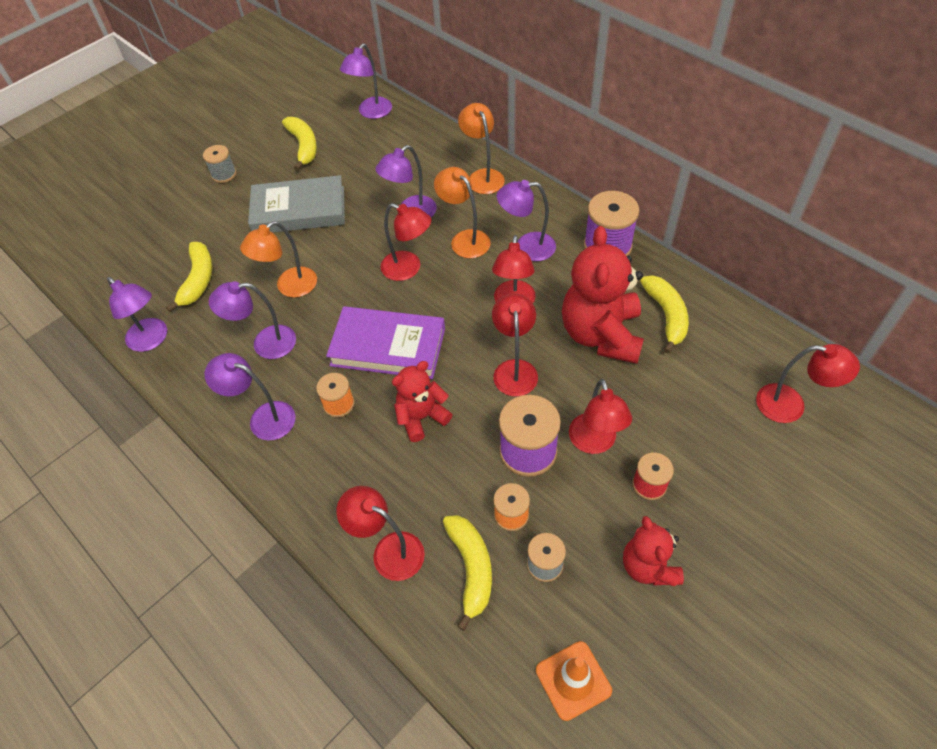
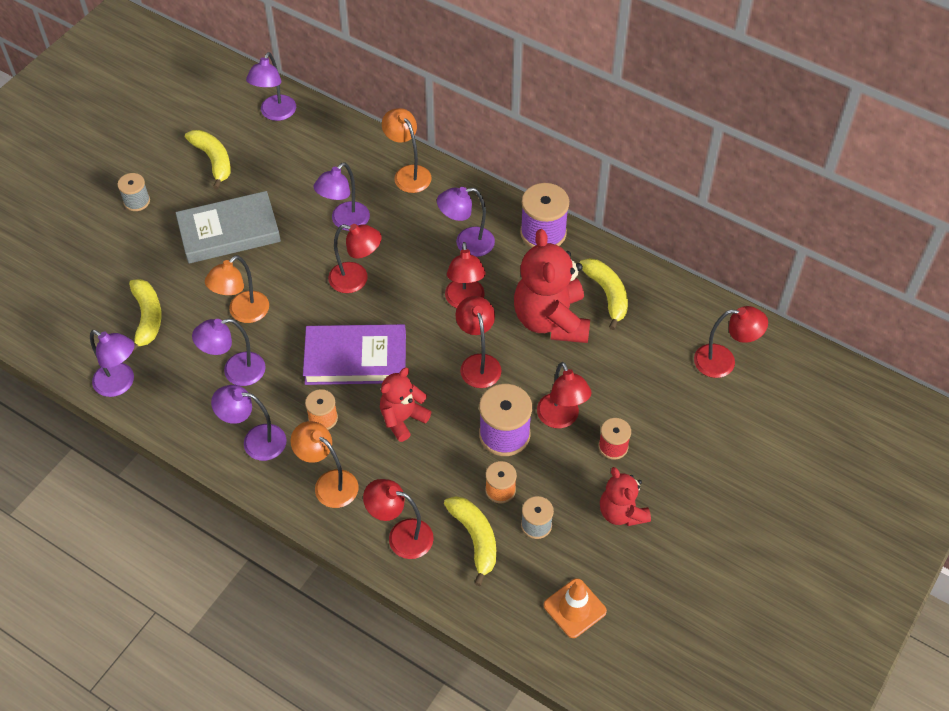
camera: 15 degrees left, 0 degrees up
orange lamp [434,167,491,258] -> orange lamp moved to [291,421,359,508]

